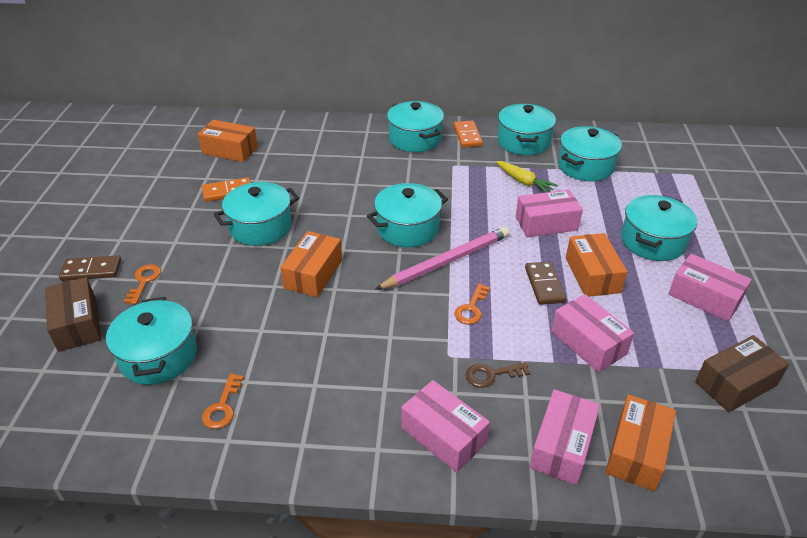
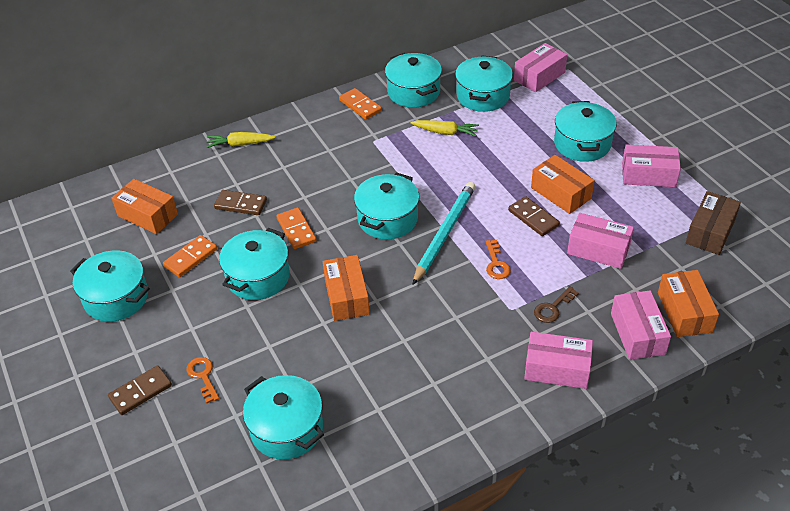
camera: 30 degrees left, 5 degrees up
brown box [45,277,101,352] -> none
orange box [198,120,258,162] -> orange box turned 45 degrees clockwise [111,179,178,234]
orange key [202,373,244,429] -> none
pink pencil [375,227,510,290] -> turquoise pencil [413,182,476,285]
turquoise pot [387,101,444,152] -> turquoise pot moved to [70,250,150,322]
pink box [516,190,583,237] -> pink box moved to [514,43,567,92]
none -> yellow carrot [206,132,275,148]
none -> brown domino [214,190,267,215]
none -> orange domino [276,208,317,249]

